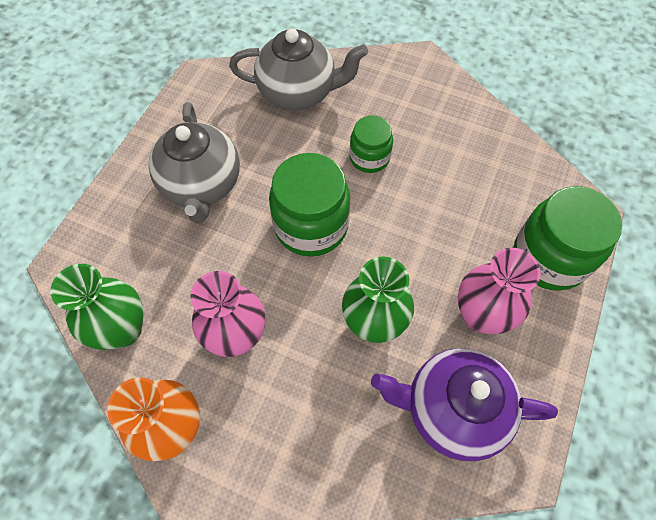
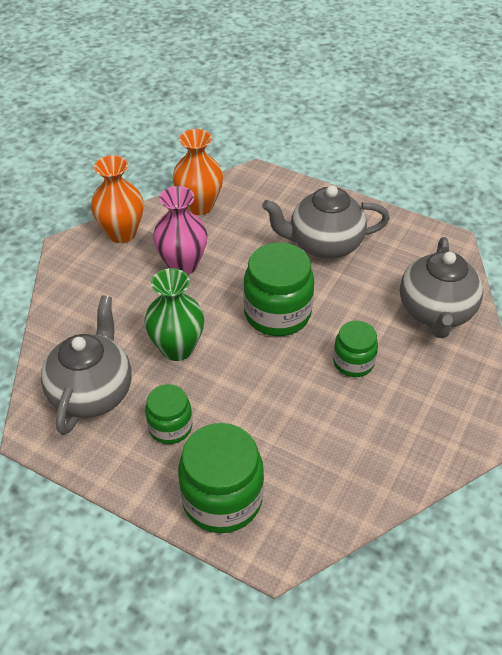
camera: 95 degrees right, 15 degrees down
green vase [51,264,143,350] -> orange vase [172,129,223,215]
purple teapot [371,348,558,461] -> grey teapot [41,295,132,435]
pink vase [458,248,541,334] -> green jar [145,384,193,444]

